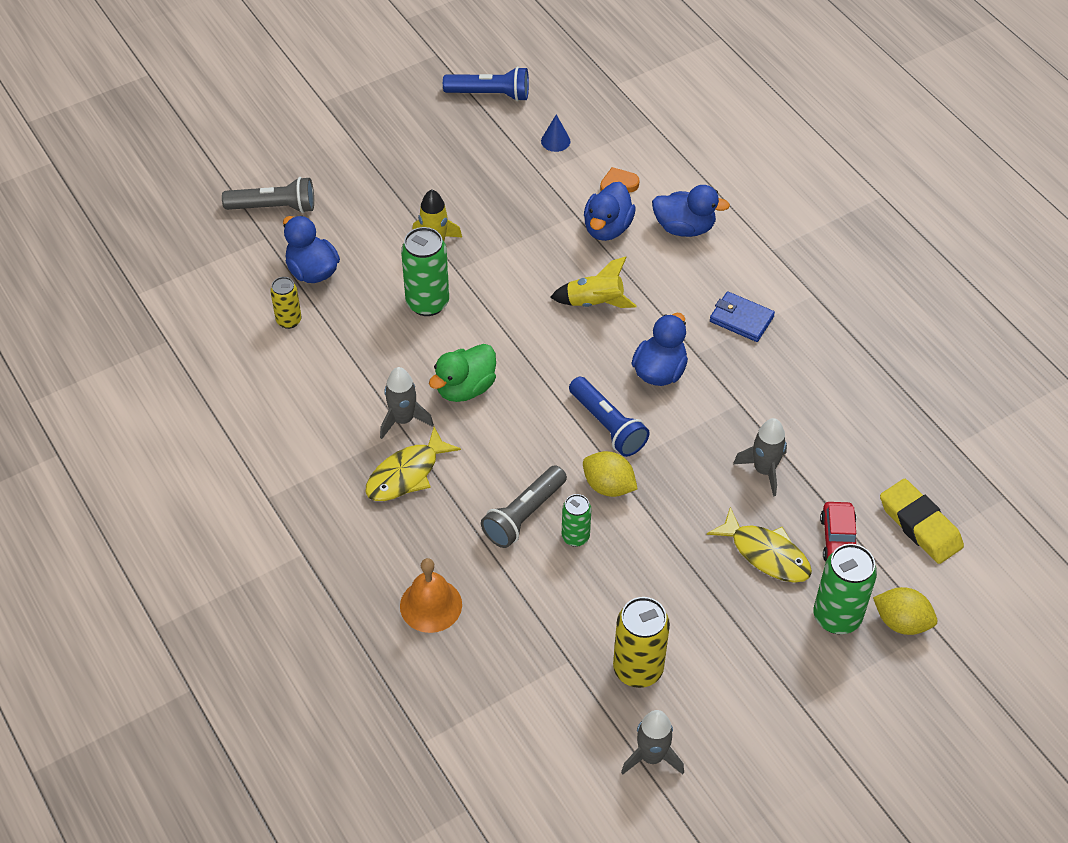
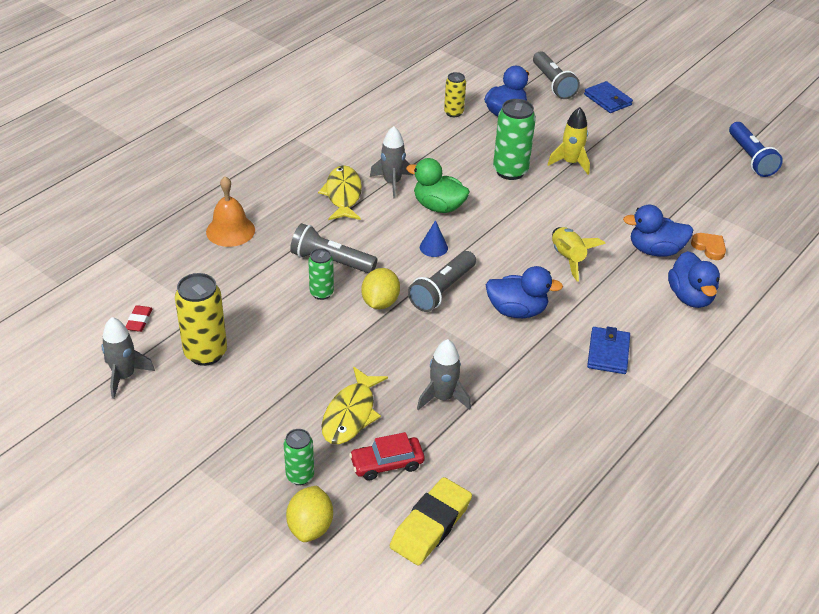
camera: 70 degrees right, 10 degrees down
yellow fish [365,427,461,501] -> yellow fish turned 60 degrees clockwise [318,165,362,220]
blue cone [541,114,570,152] -> blue cone moved to [420,220,448,257]
blue flashlight [569,377,650,457] -> grey flashlight [408,251,476,312]
green can [813,544,877,634] -> green can [284,429,314,485], size x0.59
none -> red eraser [125,305,153,332]
none -> blue wallet [584,81,633,113]

